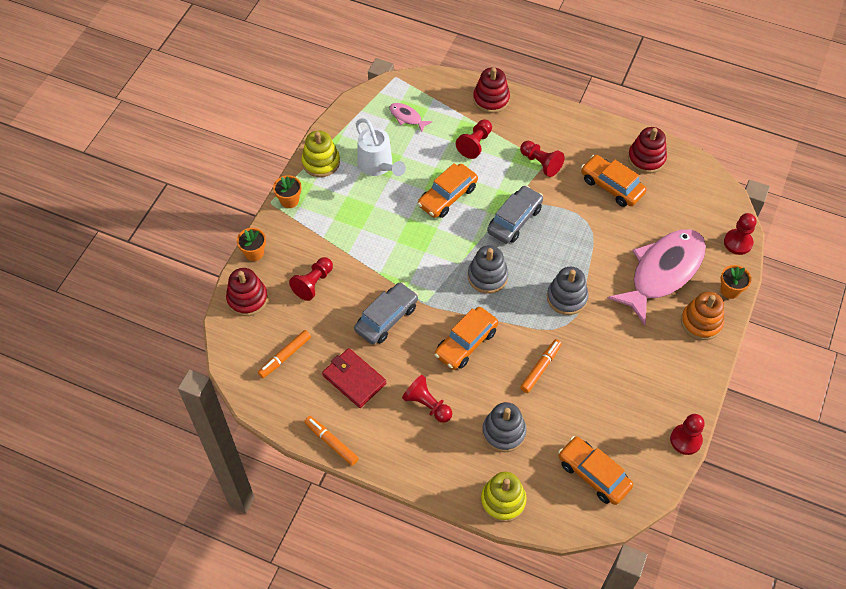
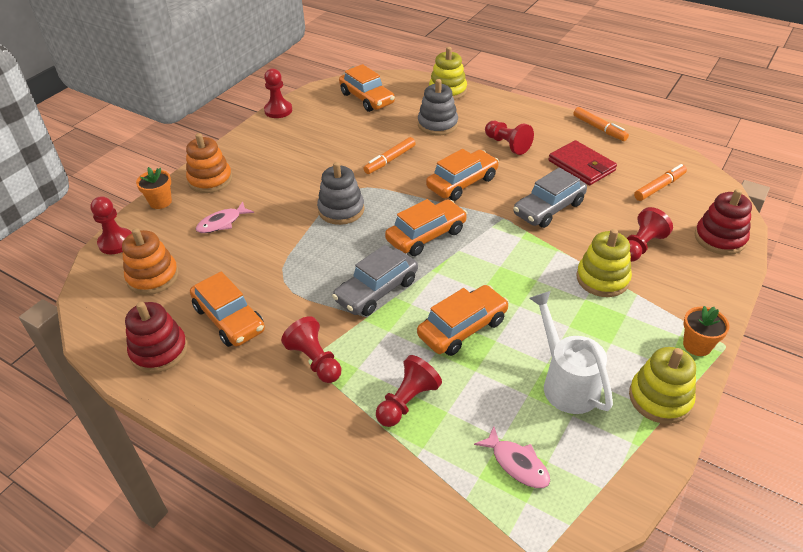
camera: 170 degrees left, 15 degrees down
orange flower pot [237,228,266,261] -> none
grey stacking toy [468,245,509,294] -> orange car [385,199,467,256]
red stacking toy [473,67,510,113] -> none
pink fish [607,229,706,325] -> pink fish [196,202,254,233], size x0.41
none -> orange stacking toy [122,228,179,295]
none -> yellow stacking toy [576,229,632,297]

